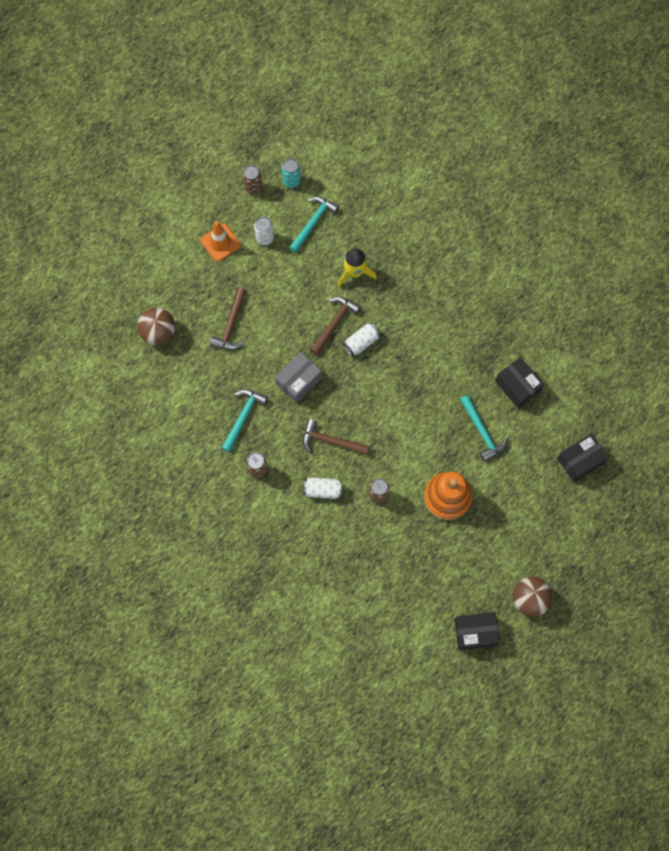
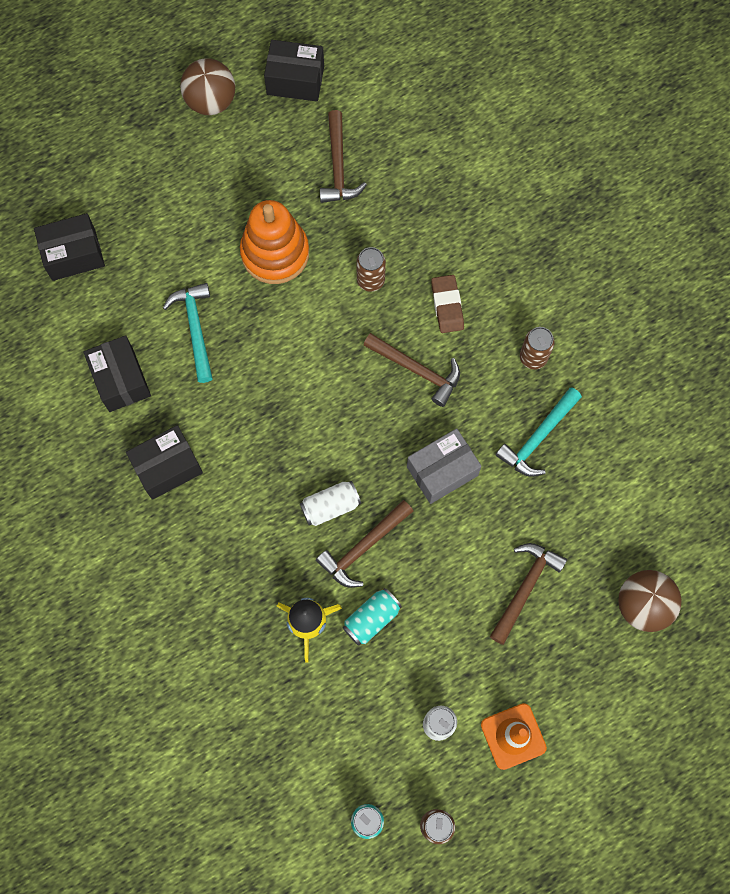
camera: 165 degrees left, 0 degrees up
turquoise hammer [289,196,339,253] -> none
white can [304,477,342,499] -> brown eraser [431,275,464,333]
none -> black box [126,425,203,500]
none -> brown hammer [320,110,367,203]
none -> turquoise can [343,588,402,646]

